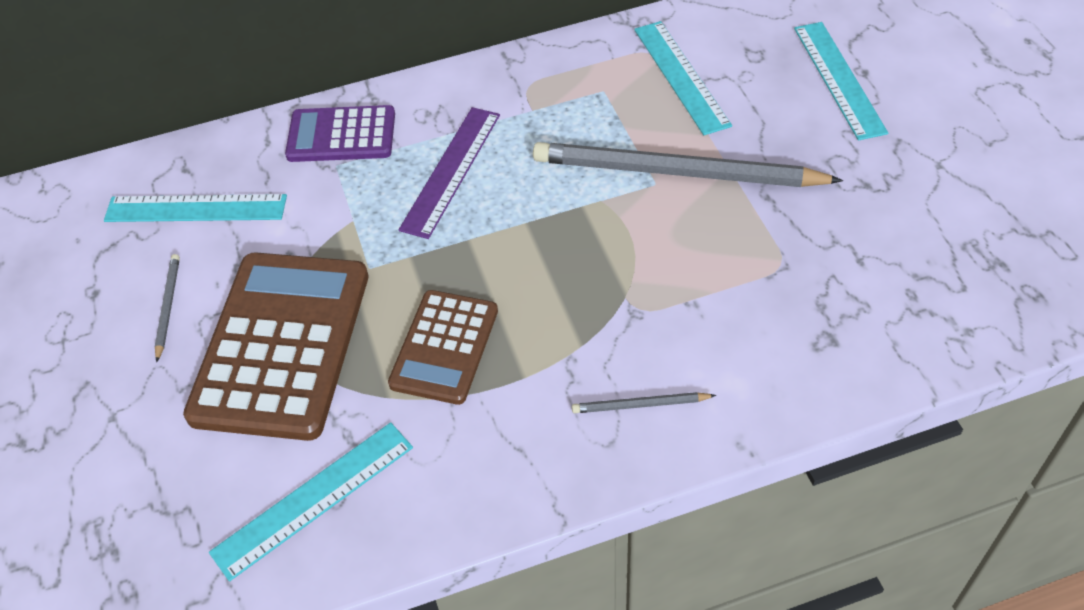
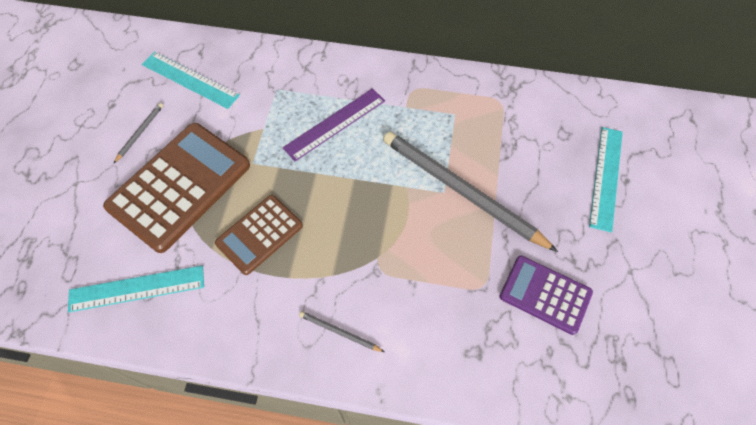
camera: 25 degrees right, 10 degrees up
purple calculator [285,105,395,162] -> purple calculator moved to [500,256,593,335]
turquoise ruler [634,21,732,135] -> none

